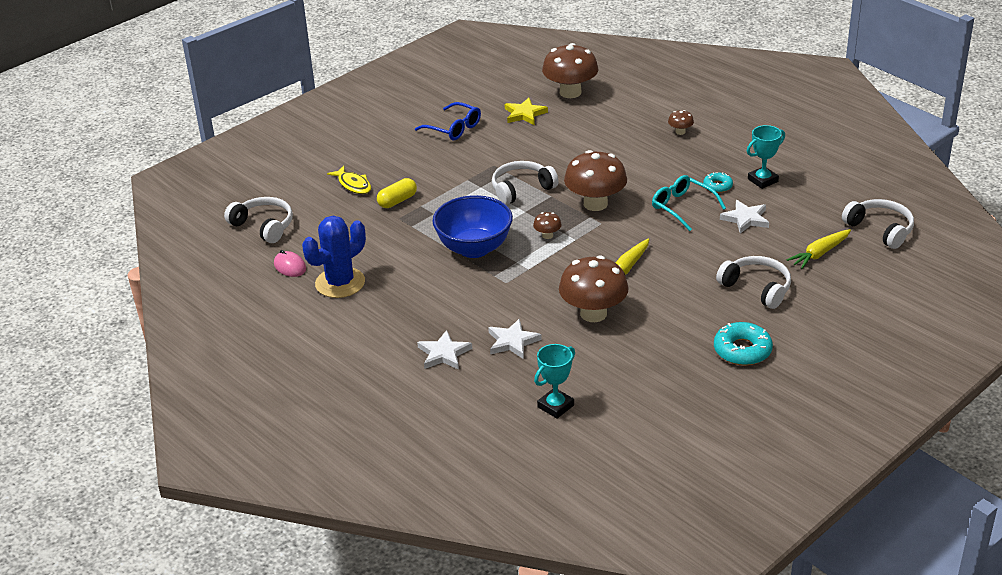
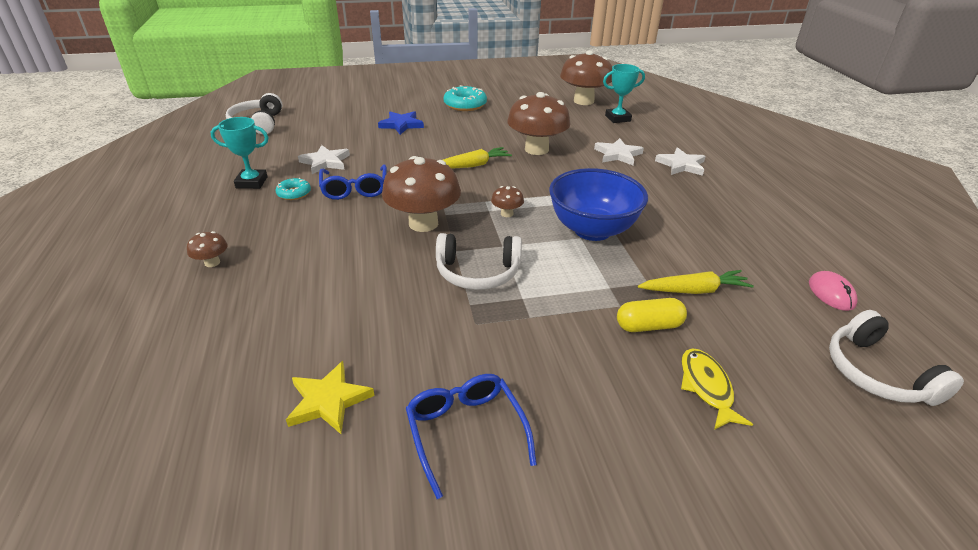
camera: 150 degrees left, 0 degrees up
blue cactus [302,216,366,298] -> none
brown mushroom [542,43,598,98] -> brown mushroom moved to [560,50,612,105]
turquoise glasses [652,175,726,231] -> blue glasses [319,164,387,200]
white headphones [716,256,791,309] -> blue star [378,111,424,135]
yellow carrot [786,229,851,269] -> yellow carrot moved to [638,270,754,294]

